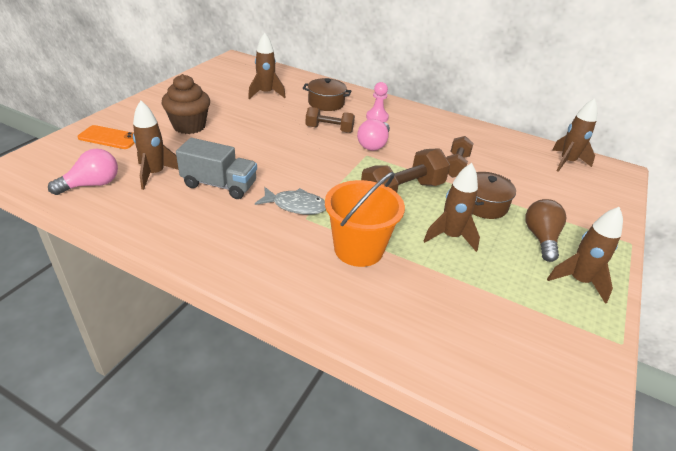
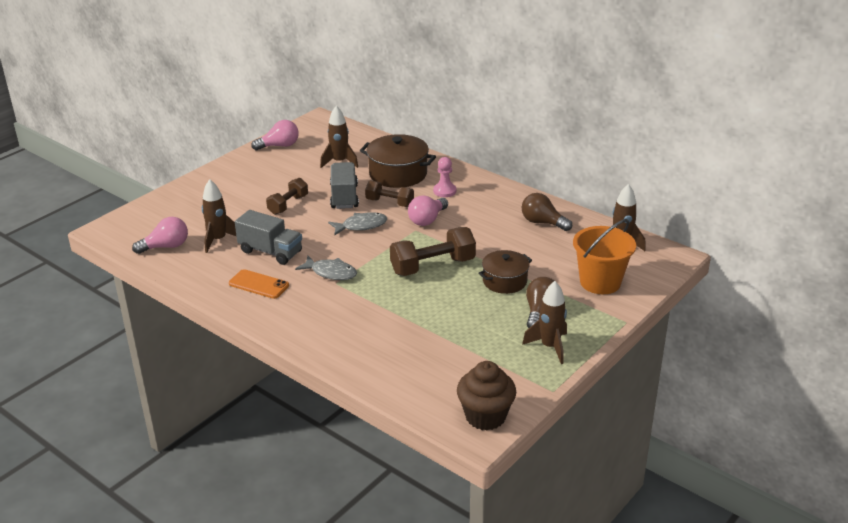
camera: 15 degrees right, 5 degrees down
orange phone [77,125,135,149] -> orange phone moved to [229,269,289,299]
brown cupcake [162,74,210,134] -> brown cupcake moved to [457,361,516,430]
brown pot [303,78,351,111] -> brown pot [360,134,436,188], size x1.53
orange bucket [325,172,405,267] -> orange bucket moved to [573,219,636,294]
brown rocket [424,163,480,252] -> none
brown dumbbell [447,136,474,178] -> brown dumbbell moved to [266,178,308,215]
none -> pink light bulb [251,120,299,150]
none -> grey fish [328,212,387,236]
none -> grey truck [330,162,359,209]
none -> brown light bulb [522,193,572,231]

